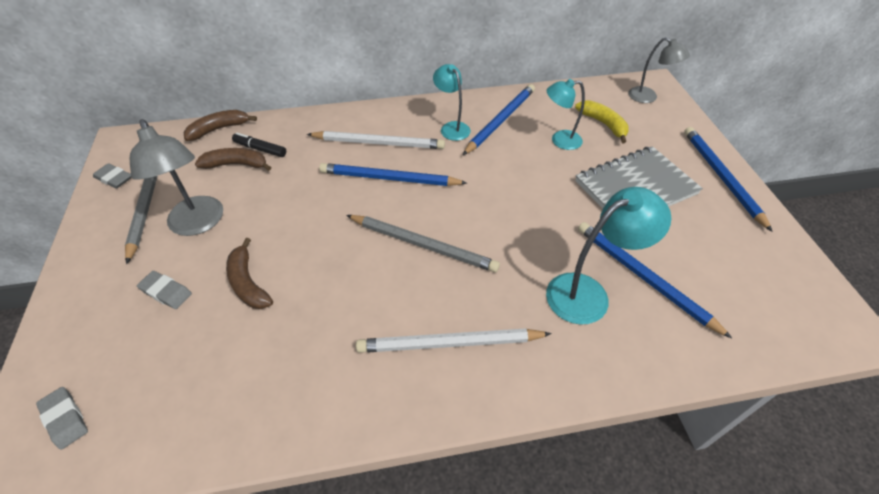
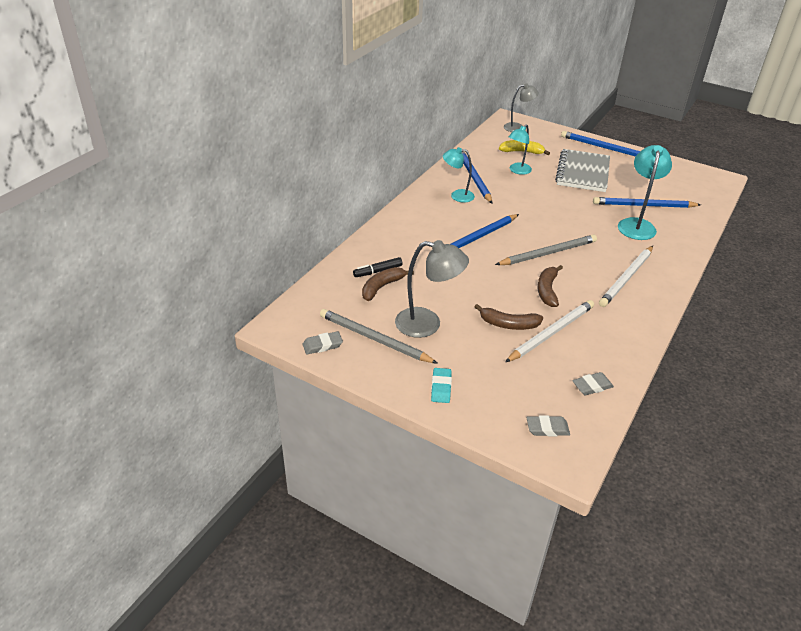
camera: 50 degrees left, 10 degrees down
grey eraser [137,271,192,309] -> grey eraser moved to [572,372,614,395]
brown banana [184,110,257,141] -> brown banana moved to [537,265,563,307]
white pencil [307,131,445,149] -> white pencil moved to [505,300,594,362]
none -> turquoise eraser [431,368,452,403]

